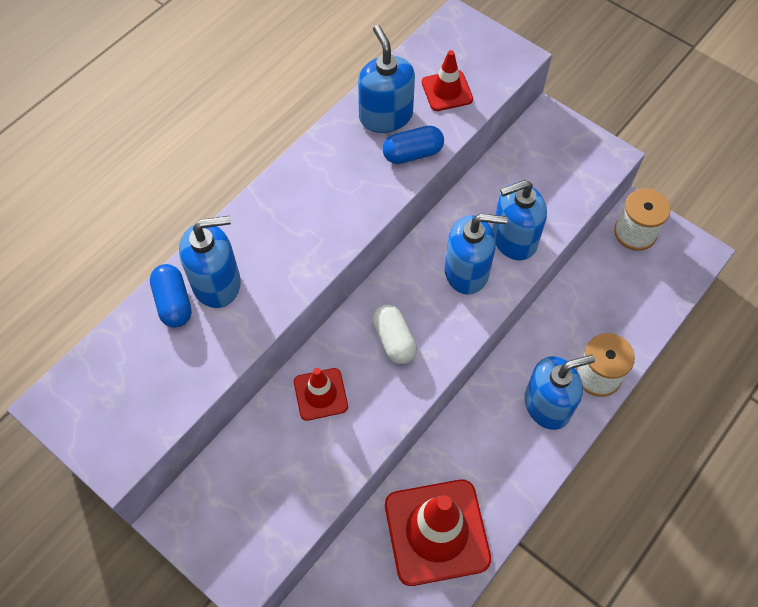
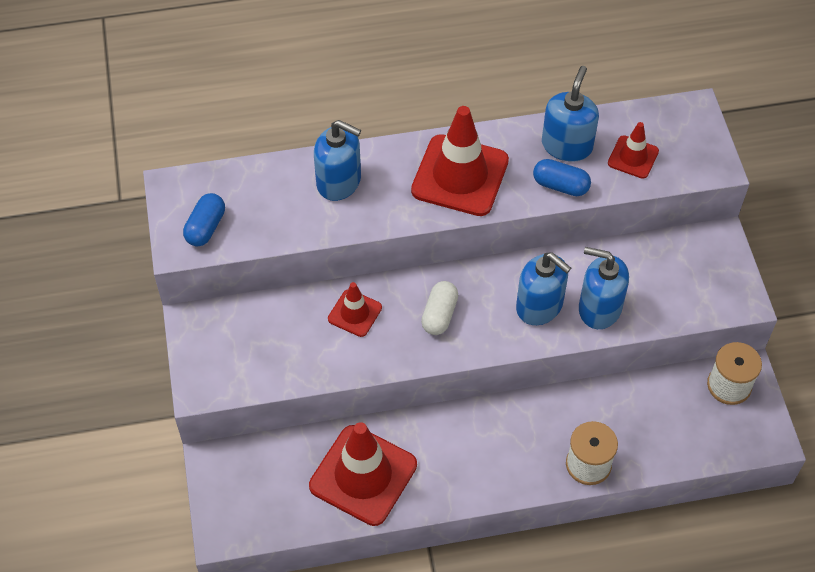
camera: 40 degrees right, 5 degrees down
blue capsule [150,264,192,328] -> blue capsule moved to [183,193,225,246]
blue soap dispenser [525,355,595,430] -> none
none -> red traffic cone [411,106,509,216]

